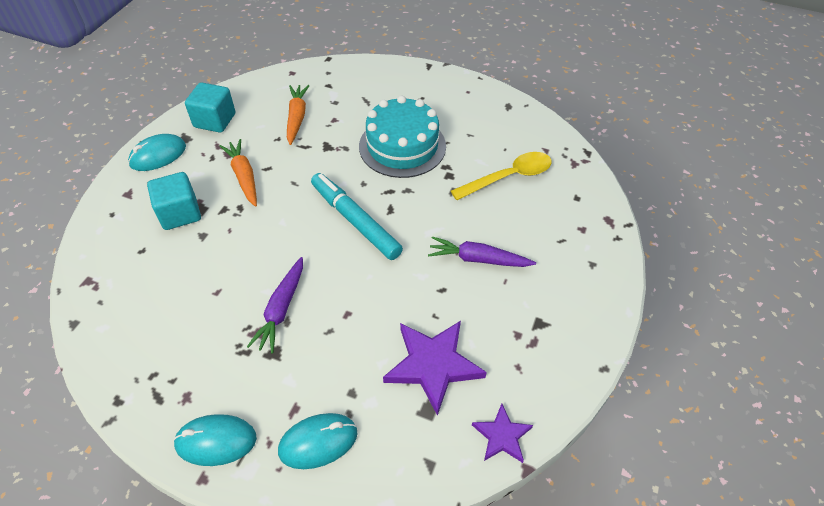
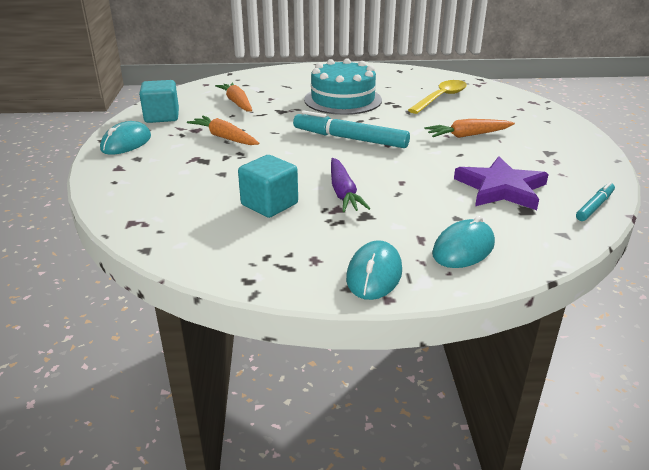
camera: 25 degrees left, 20 degrees down
turquoise cube [147,172,201,230] -> turquoise cube moved to [238,155,298,218]
turquoise mouse [173,414,257,466] -> turquoise mouse turned 45 degrees counterclockwise [346,240,402,300]
purple carrot [428,236,536,267] -> orange carrot [425,119,515,138]
purple star [472,404,533,463] -> turquoise marker [576,182,615,221]

